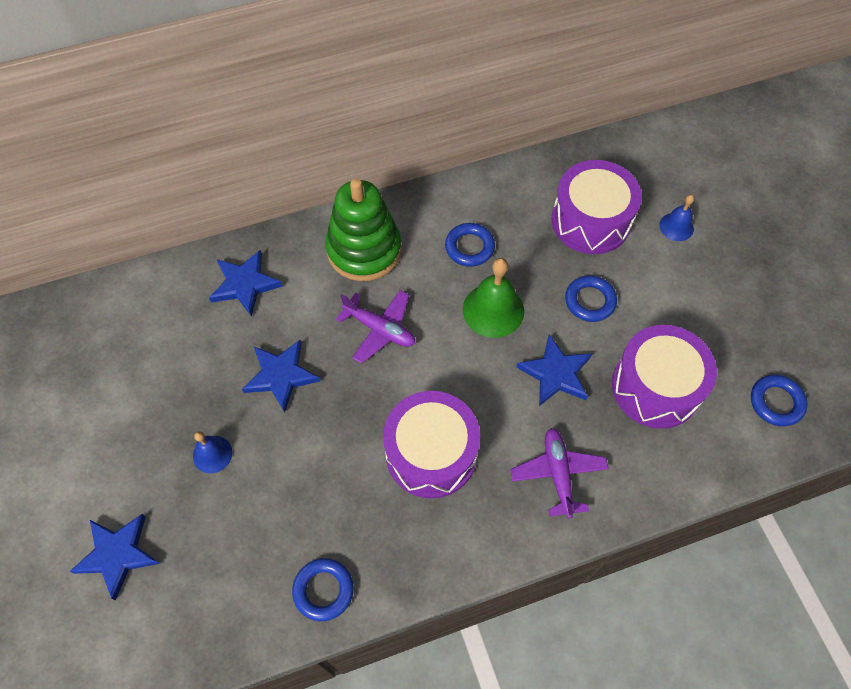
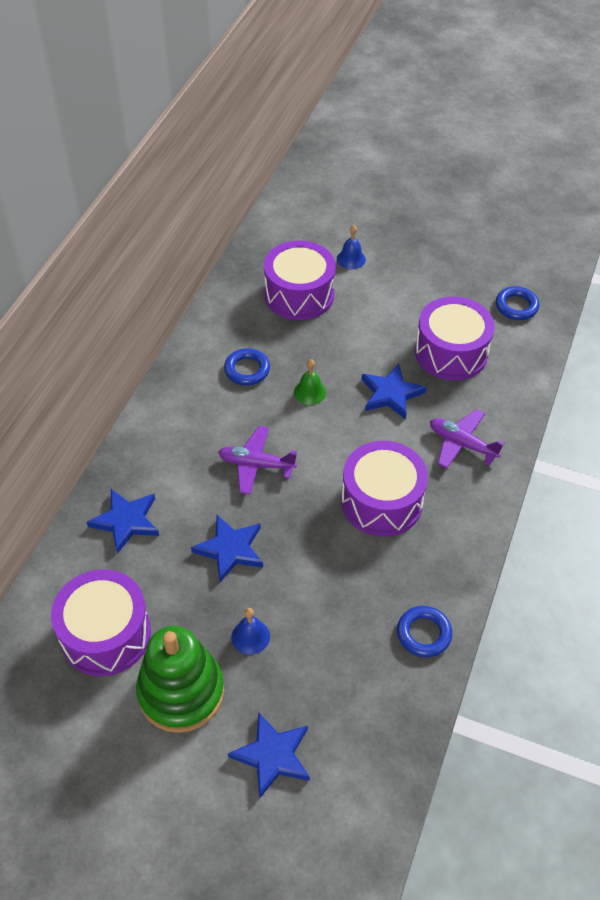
camera: 50 degrees left, 10 degrees down
green stacking toy [325,178,402,281] -> green stacking toy moved to [136,626,224,733]
purple plane [336,290,415,364] -> purple plane turned 150 degrees counterclockwise [218,426,297,495]
green bell [463,258,524,338] -> green bell [294,359,326,405], size x0.58
blue ring [565,275,617,322] -> none
none -> purple drum [51,569,151,676]

